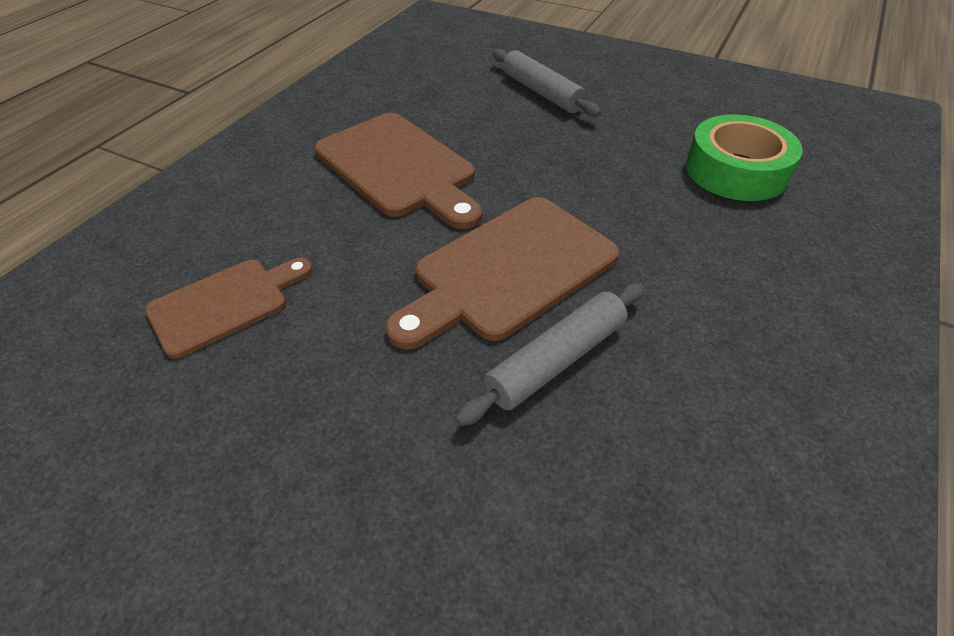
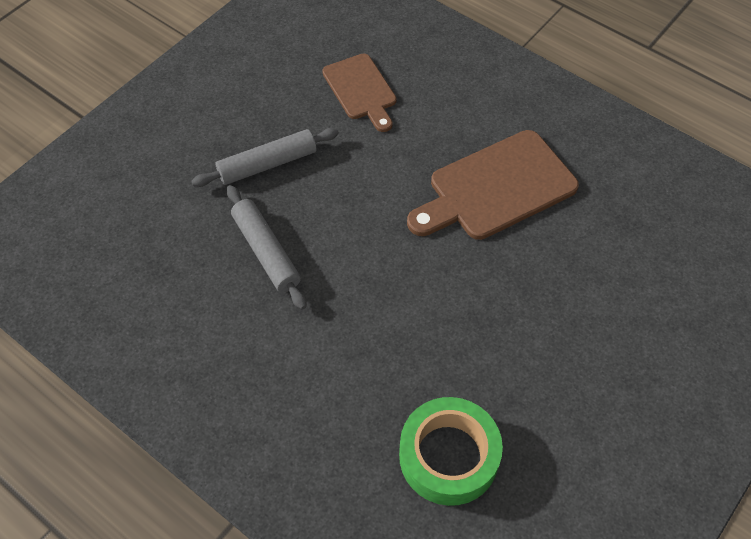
camera: 100 degrees right, 10 degrees up
brown cutting board [386,197,620,350] -> none
grey rolling pin [493,49,601,117] -> grey rolling pin moved to [192,128,339,187]

